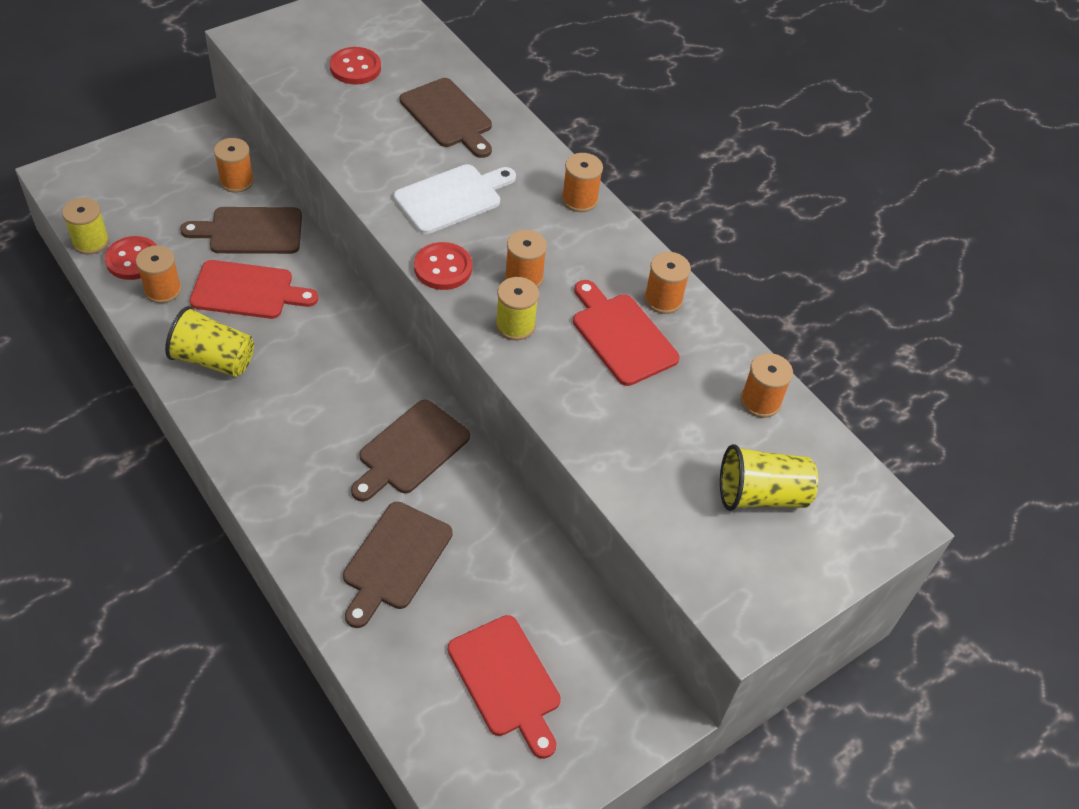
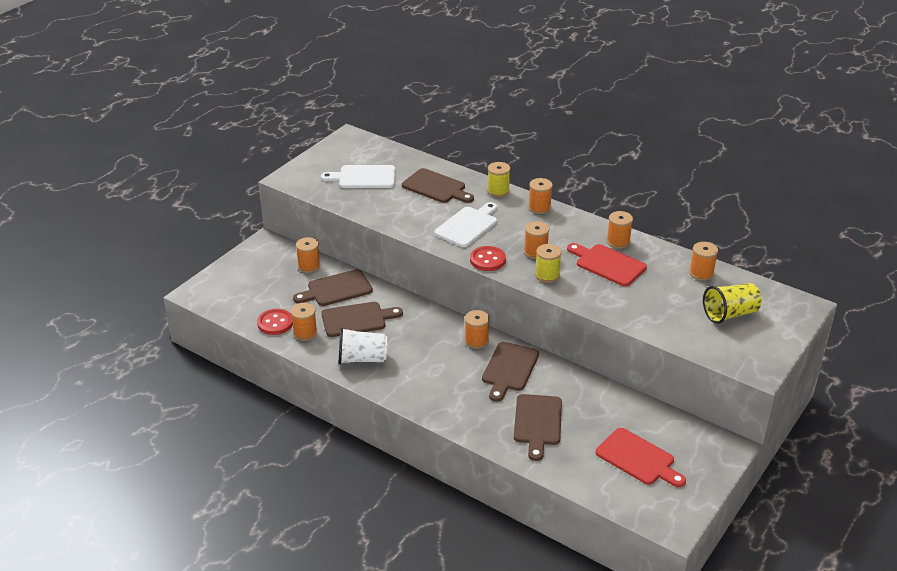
camera: 15 degrees left, 15 degrees down
yellow spool [62,198,109,254] -> yellow spool moved to [487,162,510,197]
yellow cup [165,306,254,377] -> white cup [338,327,387,364]
red cutting board [190,260,318,319] -> brown cutting board [321,302,403,337]
red button [330,47,381,84] -> white cutting board [321,165,395,188]
none -> orange spool [465,310,490,349]

